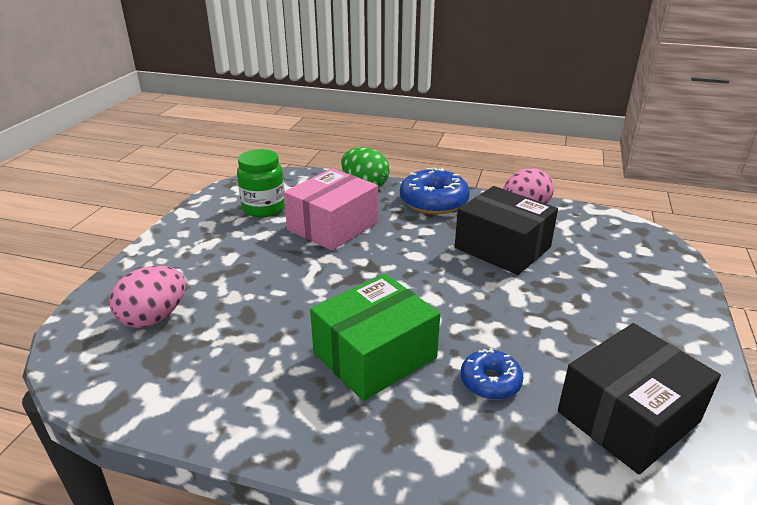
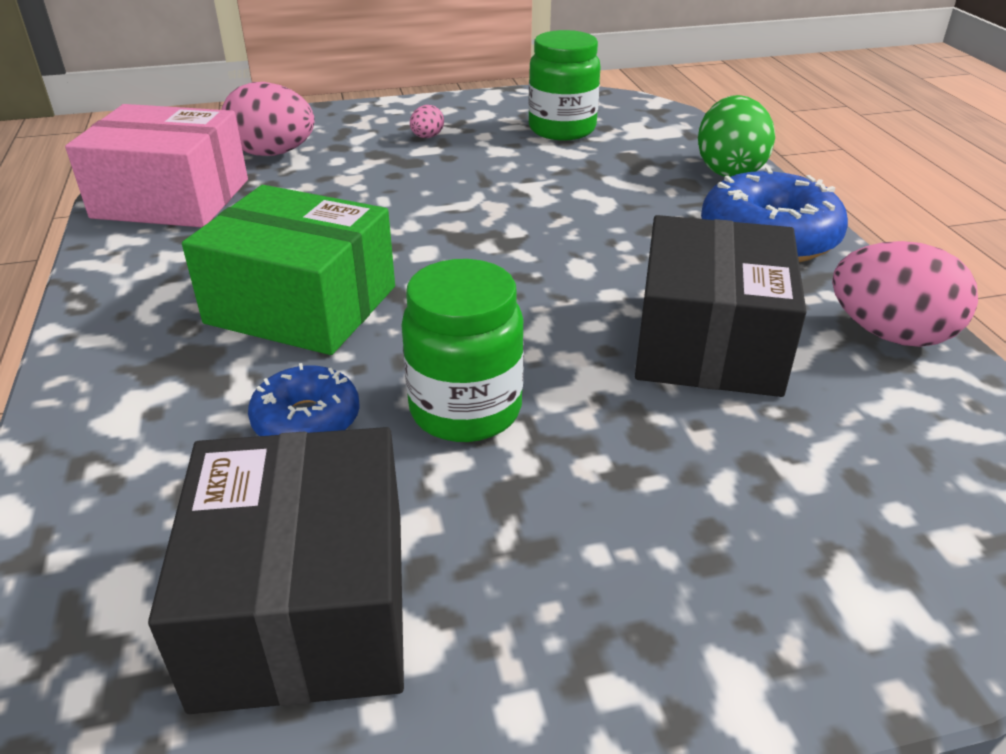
camera: 60 degrees right, 5 degrees up
pink box [283,168,378,251] -> pink box moved to [65,104,248,227]
black box [558,323,721,475] -> black box turned 60 degrees clockwise [148,427,404,714]
none -> green jar [401,259,524,442]
none -> pink egg [410,105,444,138]

